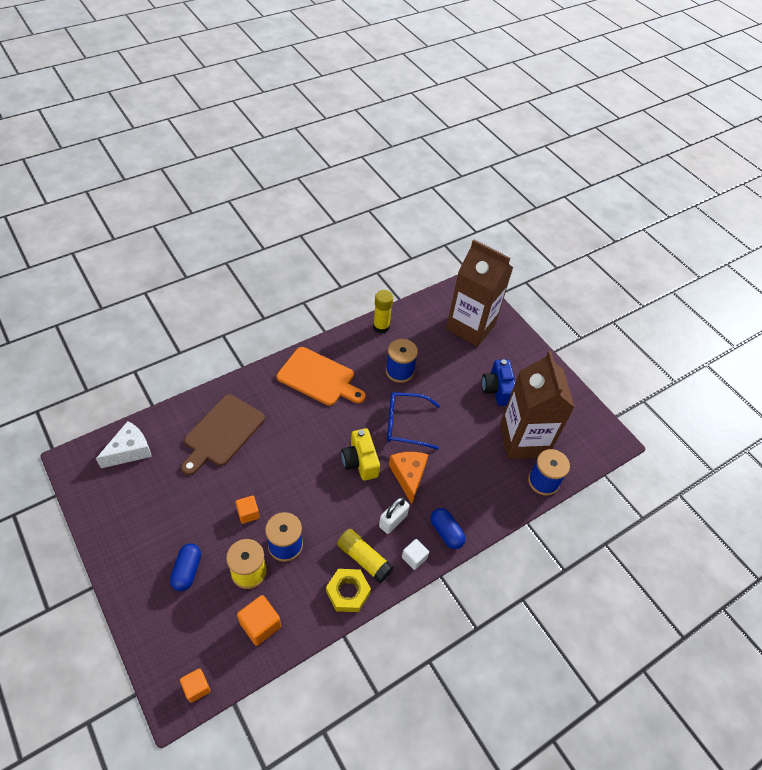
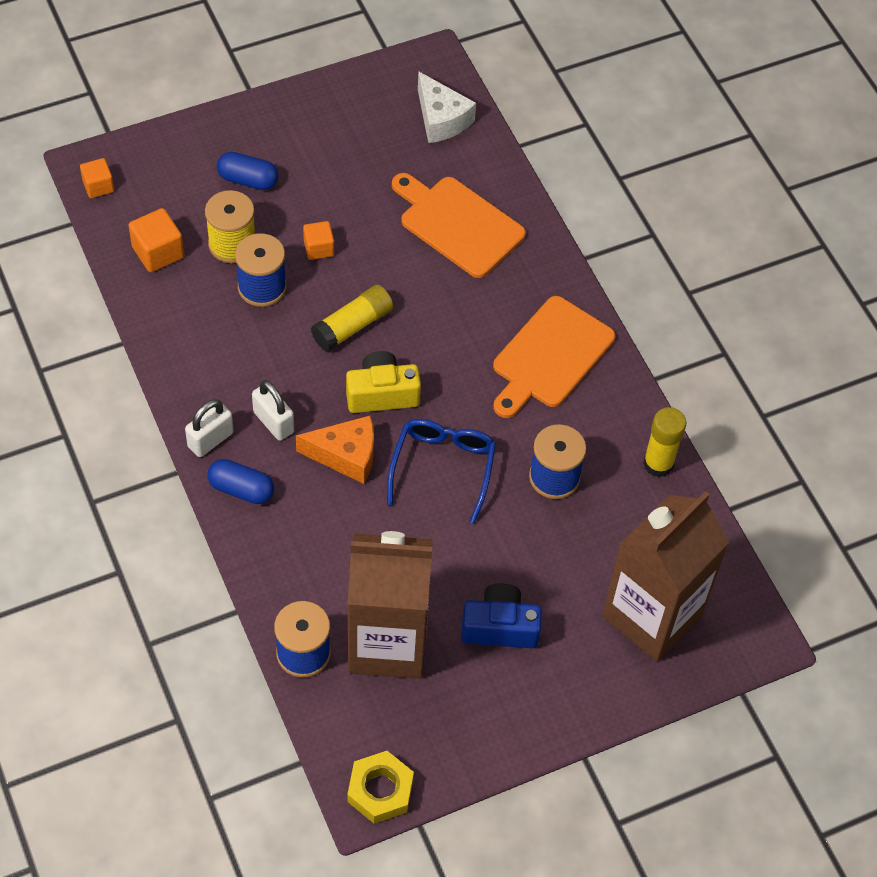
camera: 100 degrees right, 5 degrees up
brown cutting board [181,394,265,475] -> orange cutting board [392,173,526,278]
yellow nut [326,569,371,612] -> yellow nut moved to [347,751,414,824]
yellow glue stick [337,529,394,583] -> yellow glue stick moved to [311,285,393,352]
white cube [402,539,429,570] -> white padlock [185,399,234,457]
blue capsule [431,508,466,549] -> blue capsule turned 45 degrees clockwise [208,459,274,504]

